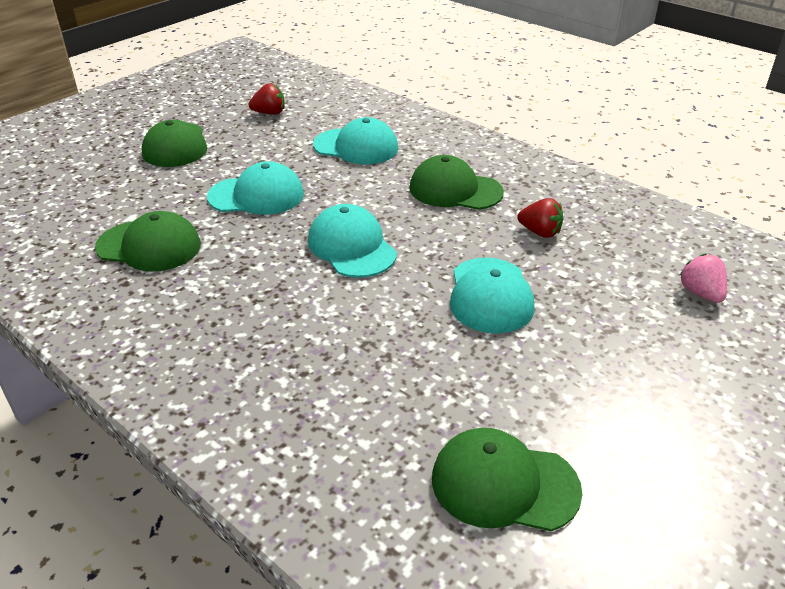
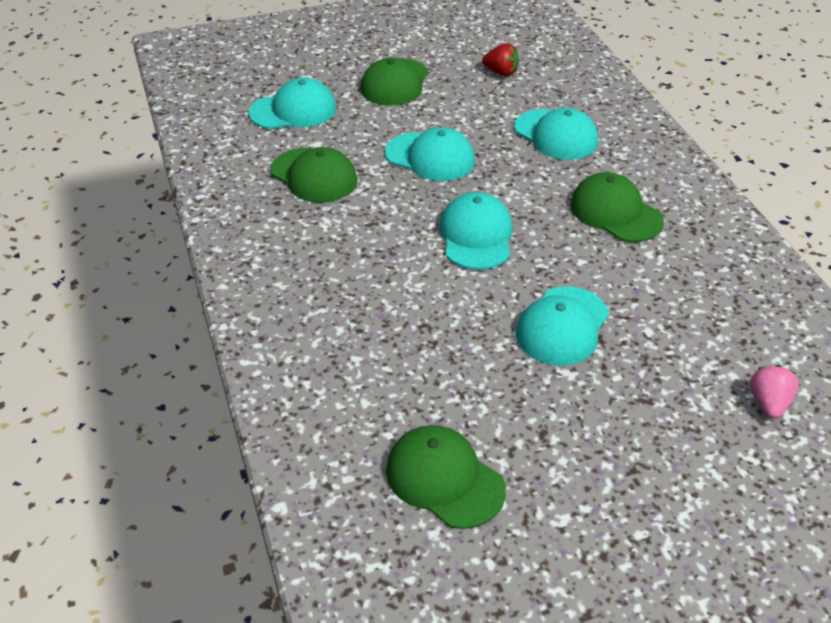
camera: 30 degrees right, 5 degrees up
red strawberry [517,198,564,238] -> none
none -> turquoise cap [249,78,336,129]

